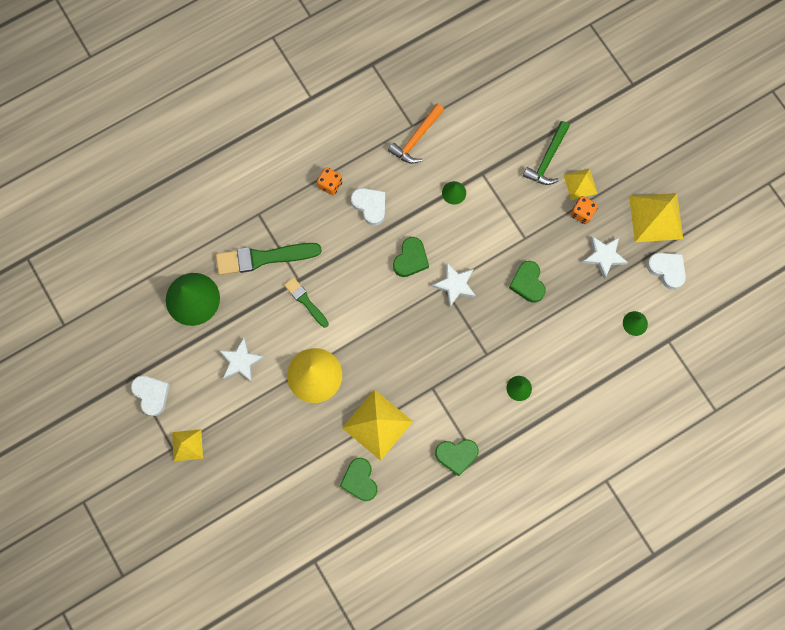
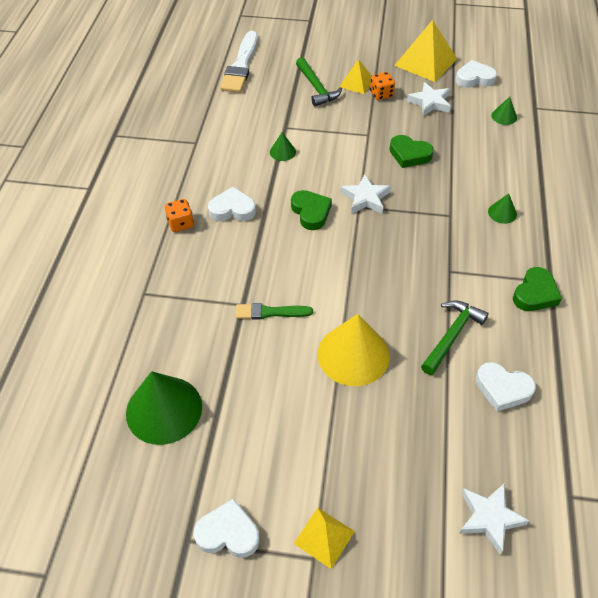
camera: 50 degrees left, 25 degrees down
green brush [216,243,322,275] -> none
white star [219,338,265,382] -> white star moved to [459,483,530,555]
green heart [340,458,377,501] -> white heart [476,362,536,412]
yellow pyramid [342,389,413,461] -> green hammer [421,300,489,375]
orange hammer [388,104,444,164] -> none
none -> white brush [220,31,258,93]

